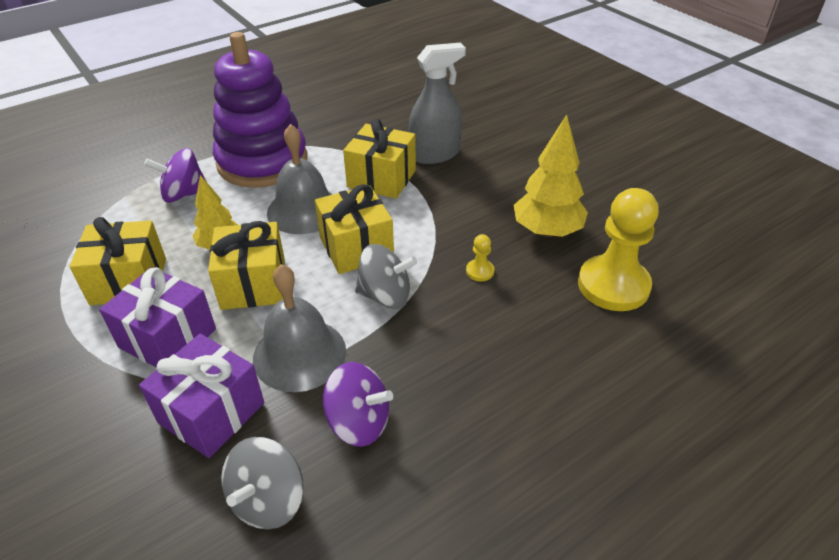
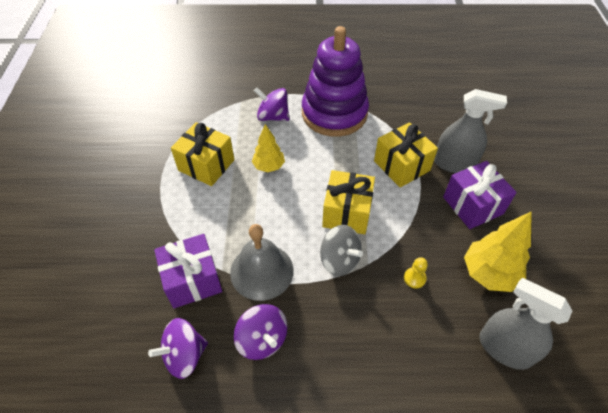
camera: 35 degrees right, 10 degrees up
purple gift [99,267,216,368] -> purple gift moved to [443,161,517,229]
yellow gift [208,221,285,310] -> none
grey spinning top [221,437,304,529] -> purple spinning top [148,318,208,379]
grey bell [267,124,333,234] -> none
yellow pawn [578,188,659,311] -> grey spray bottle [479,278,572,370]

